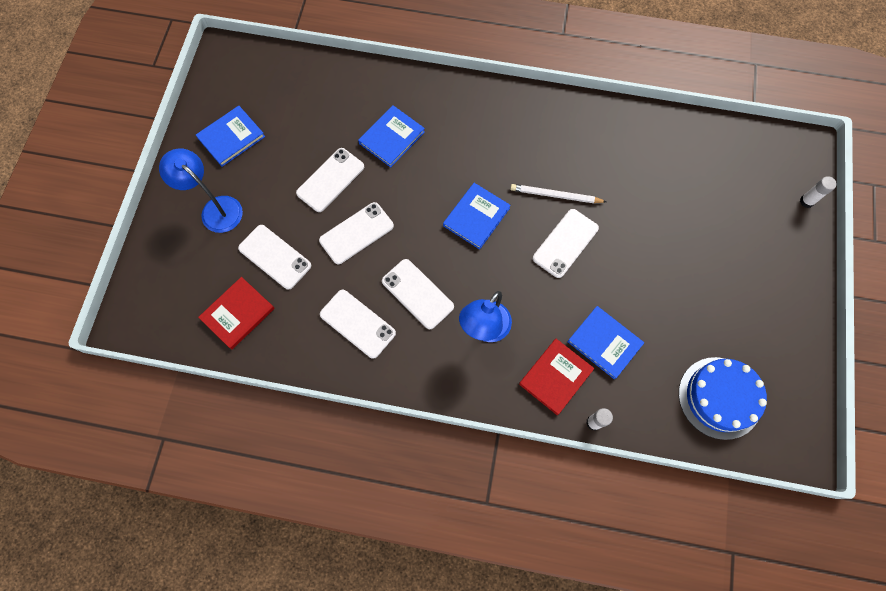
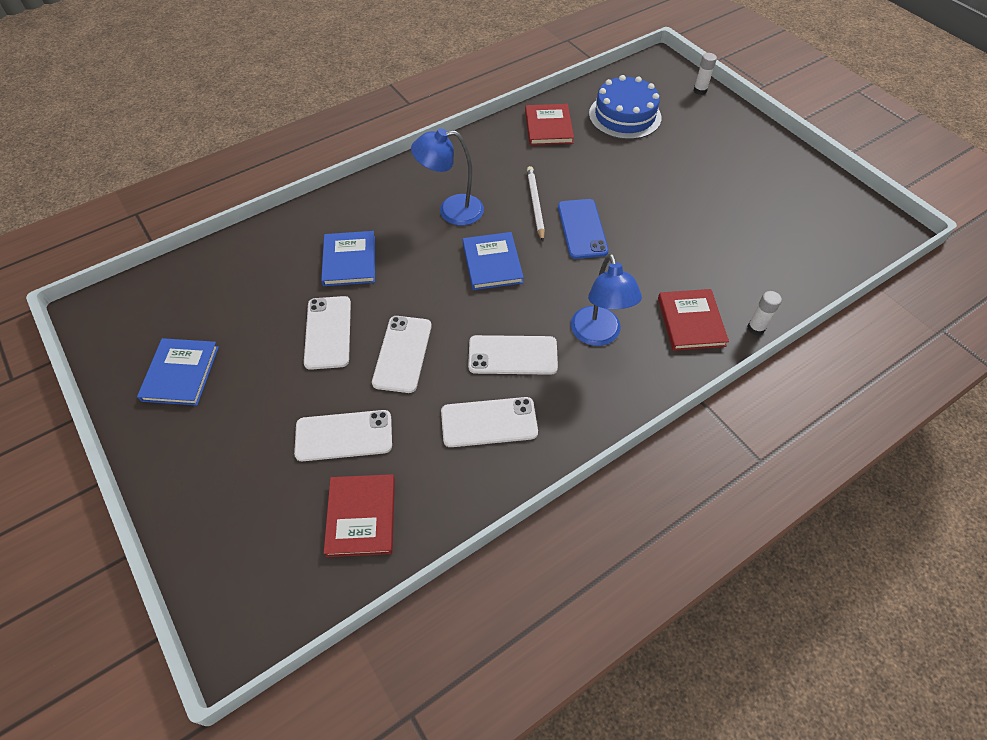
camera: 45 degrees left, 15 degrees down
blue lamp [159,148,243,233] -> blue lamp moved to [411,128,484,226]
white pencil [510,184,607,203] -> white pencil turned 120 degrees clockwise [527,166,545,241]
white phone [533,209,599,278] -> blue phone [558,199,609,259]
blue book [567,306,644,380] -> none
blue cake [679,357,767,440] -> blue cake moved to [589,75,661,139]
none -> red book [525,104,574,145]

